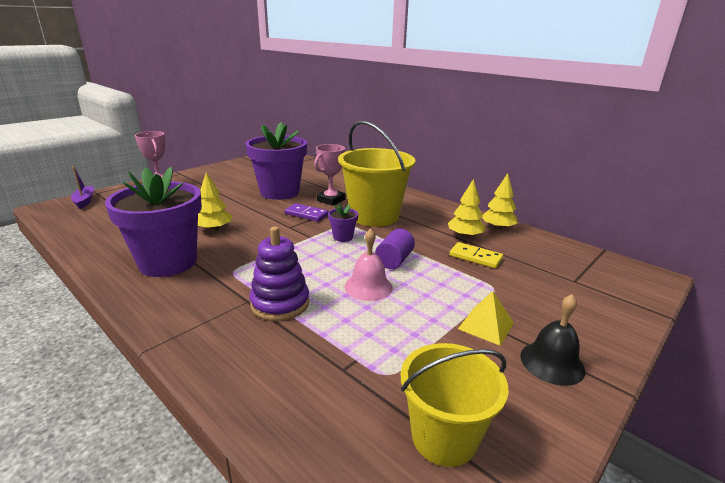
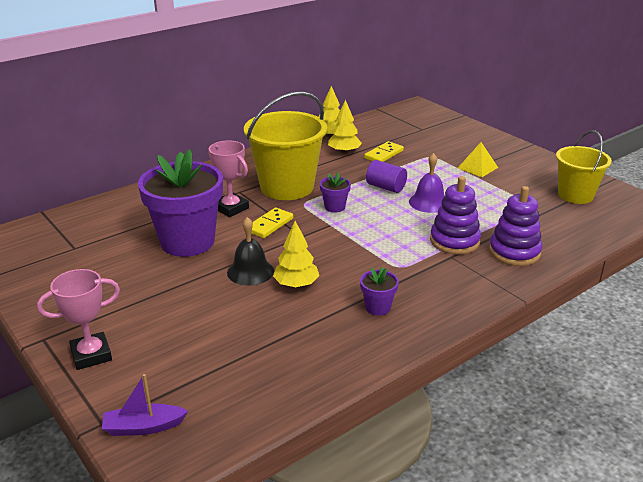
camera: 80 degrees left, 5 degrees up
purple flower pot [105,167,202,277] -> purple flower pot [360,267,399,316], size x0.41
purple domino [285,203,329,222] -> yellow domino [251,208,293,238]
pink bell [345,228,393,301] -> purple bell [409,153,445,213]
black bell [520,294,586,386] -> black bell moved to [227,217,274,286]
none -> purple stacking toy [489,186,542,266]

